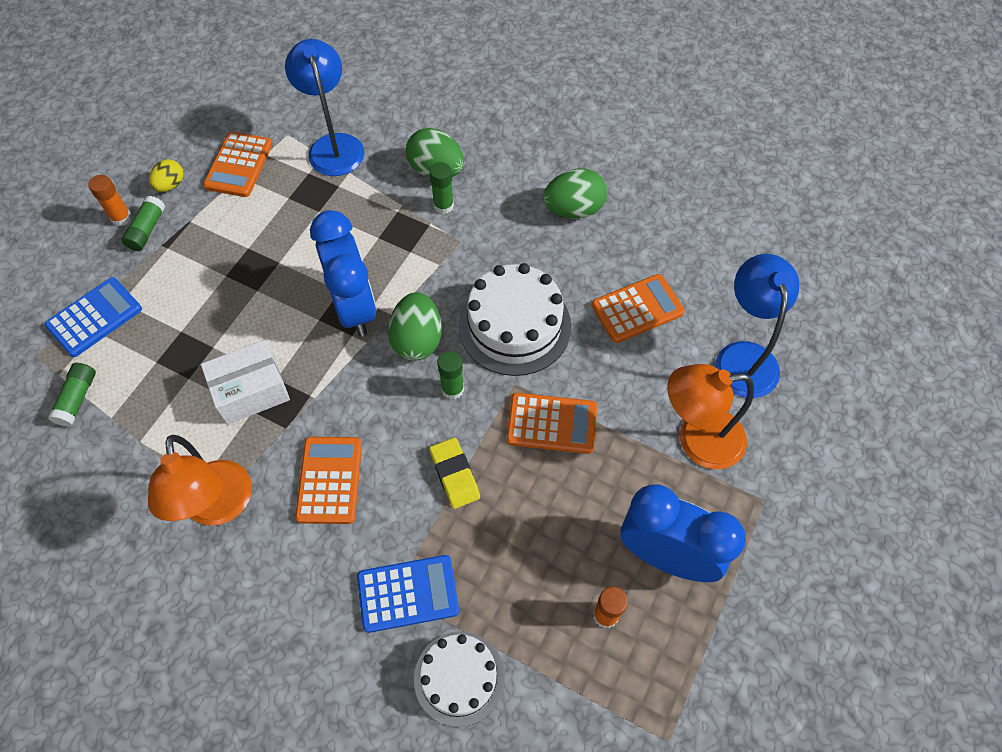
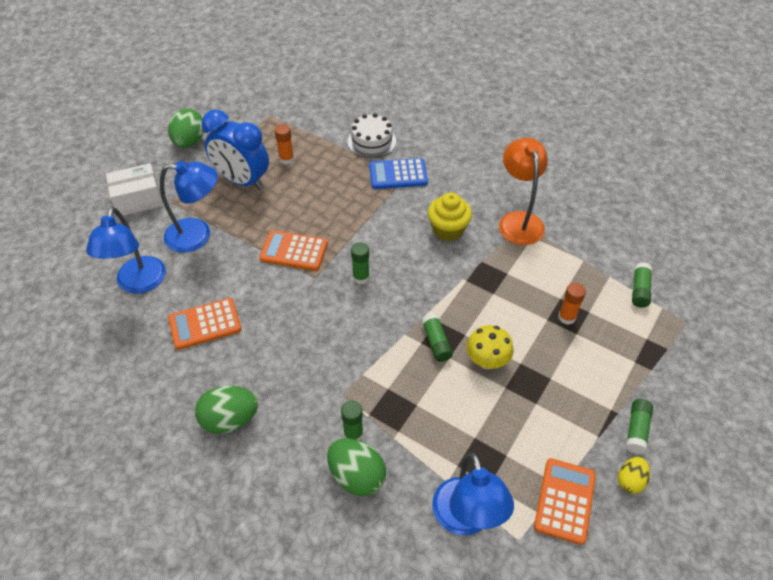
camera: 175 degrees left, 10 degrees down
blue calculator [45,277,142,357] -> none
orange glue stick [88,175,132,226] -> orange glue stick moved to [558,283,586,325]
white box [201,340,290,425] -> white box moved to [106,163,163,216]
orange calculator [295,437,362,524] -> yellow cupcake [428,193,472,241]
blue clock [310,210,377,337] -> green glue stick [422,313,453,362]
green egg [388,292,442,361] -> green egg moved to [168,109,204,148]
yellow eraser [429,438,480,509] -> none
white cake [458,263,571,376] -> none
orange lamp [667,364,754,469] -> blue lamp [160,161,218,253]
none -> yellow mushroom [466,325,514,370]

